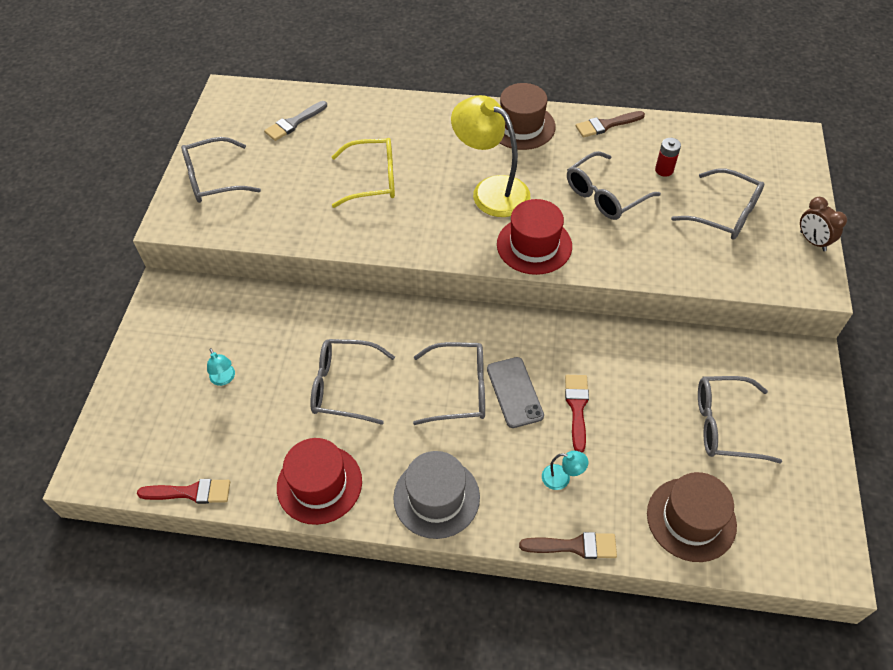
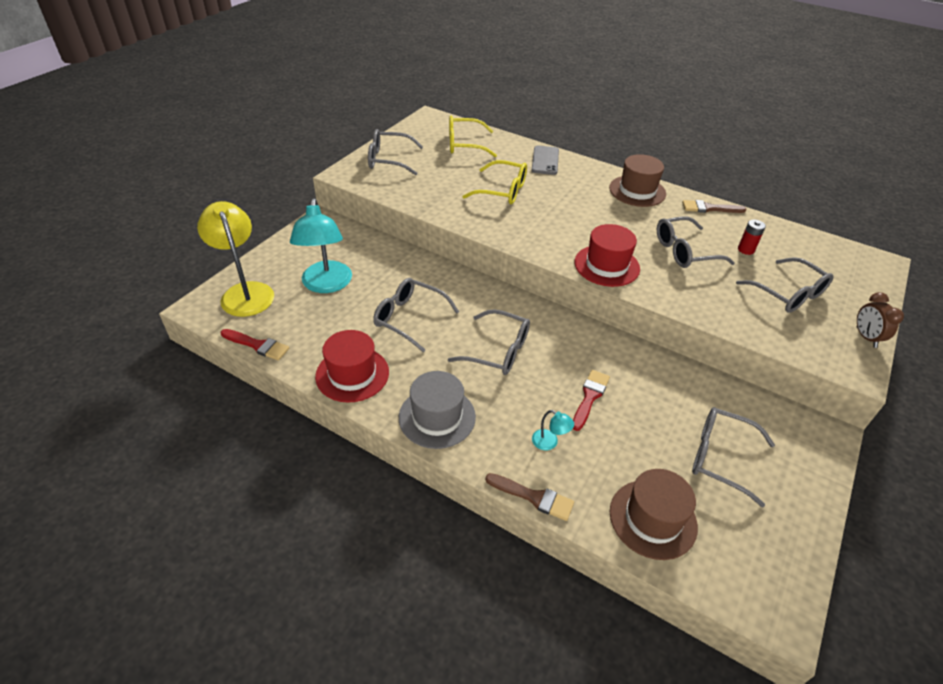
camera: 20 degrees right, 10 degrees down
turquoise lamp [207,348,235,386] -> turquoise lamp [290,199,352,293], size x2.42
grey brush [264,101,327,141] -> yellow glasses [449,116,497,157]
yellow lamp [451,95,530,217] -> yellow lamp moved to [197,201,274,317]
grey phone [487,357,544,428] -> grey phone moved to [531,146,559,175]

